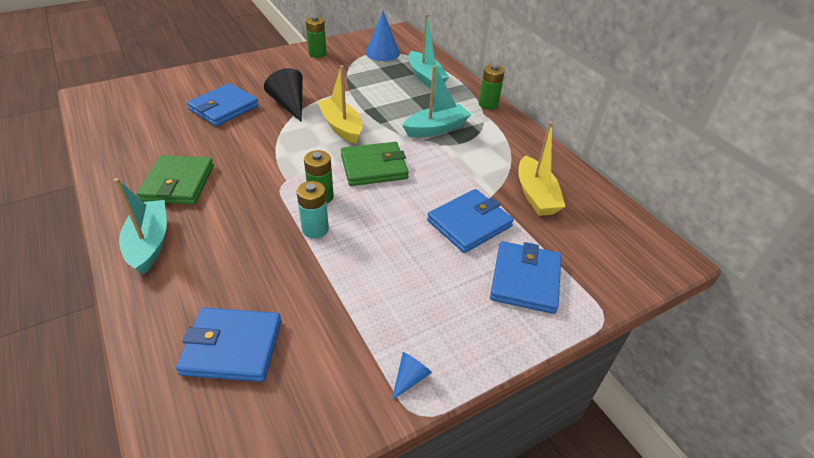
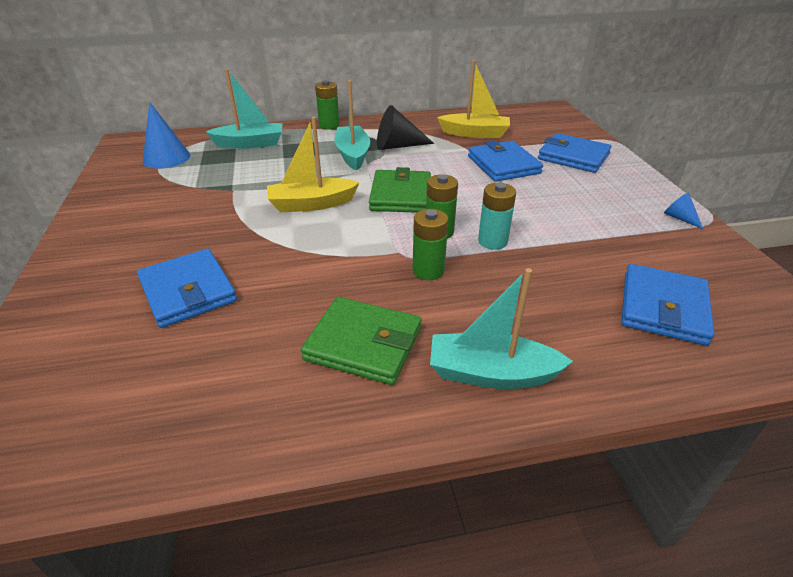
camera: 70 degrees left, 5 degrees down
black cone [264,68,303,122] -> black cone moved to [377,105,434,150]
green battery [306,16,327,58] -> green battery moved to [413,209,448,280]

